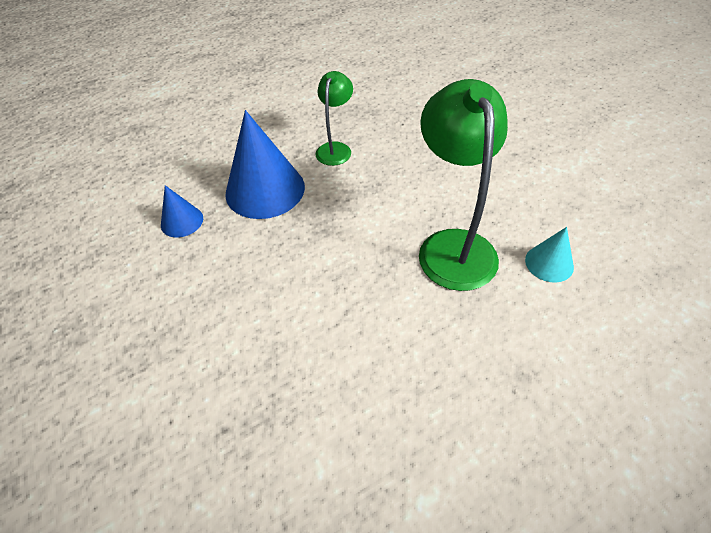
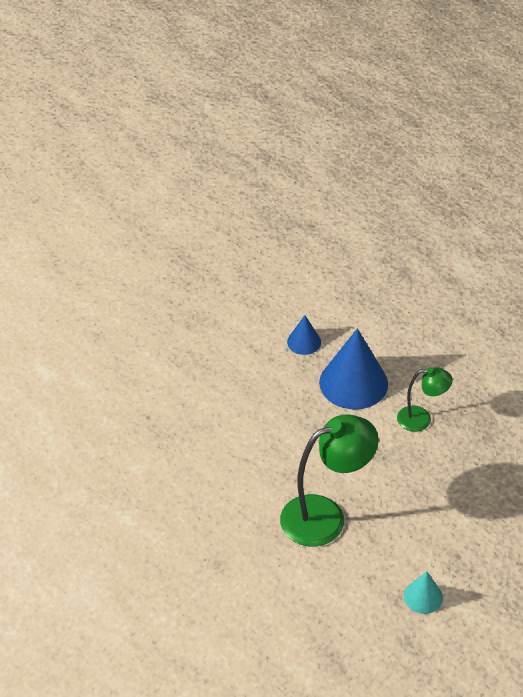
camera: 75 degrees right, 5 degrees down
turquoise cone [525,227,574,283] -> turquoise cone moved to [404,571,443,614]

